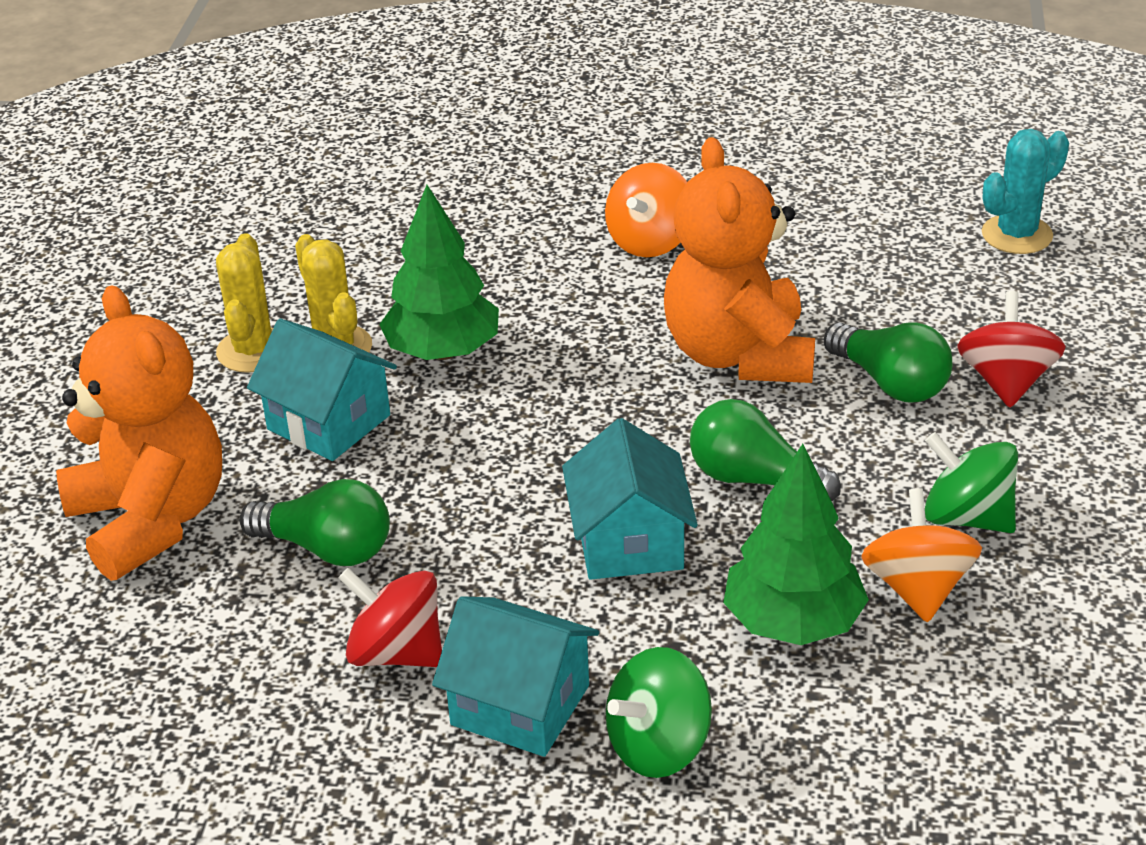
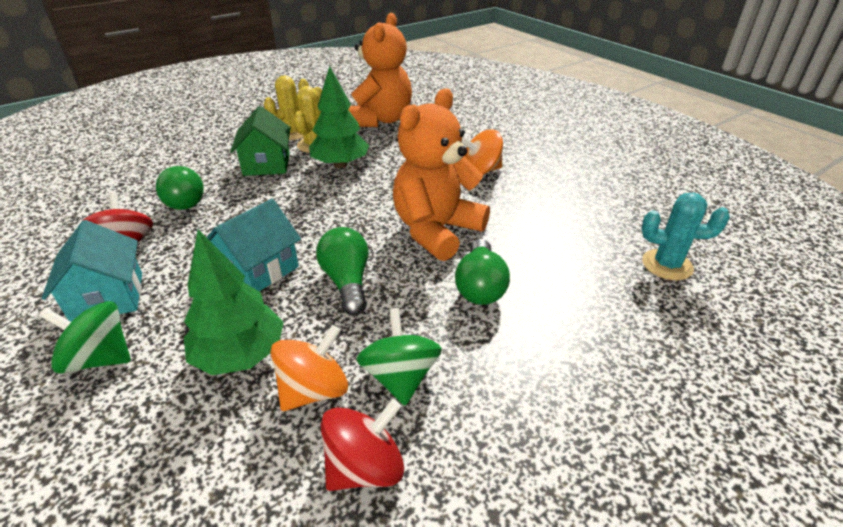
camera: 45 degrees right, 0 degrees up
orange teddy bear [56,285,222,581] -> orange teddy bear moved to [348,13,412,127]
turquoise house [247,319,397,461] -> green house [230,106,291,176]
red spinning top [957,291,1065,408] -> red spinning top moved to [321,399,404,491]

